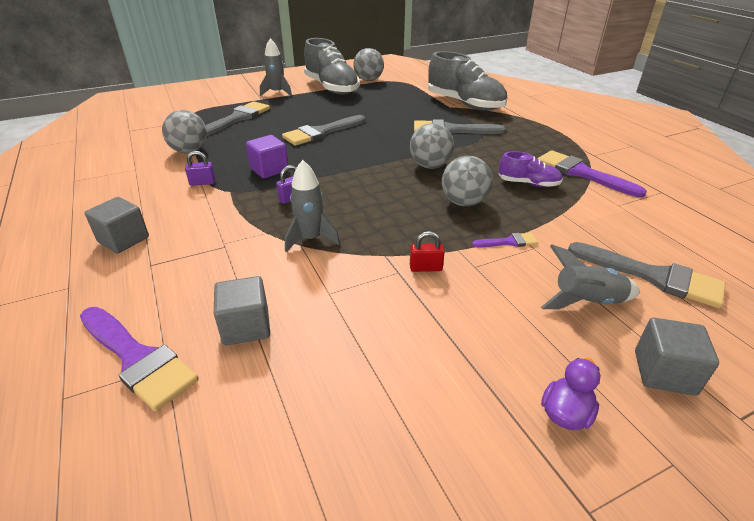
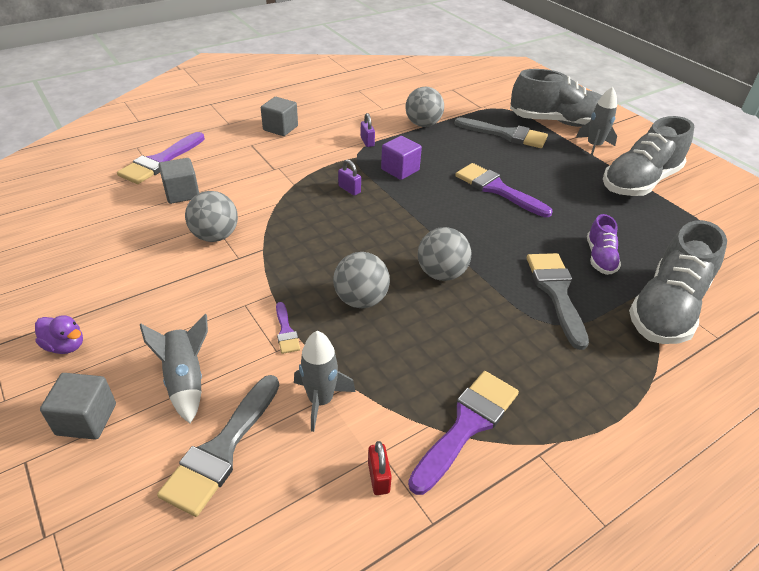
camera: 80 degrees right, 5 degrees up
grey brush [282,115,365,146] -> purple brush [455,163,553,217]
grey rocket [285,160,340,252] -> grey rocket moved to [294,331,356,432]
grey ball [353,48,384,81] -> grey ball moved to [185,191,238,242]
red padlock [410,231,445,272] -> red padlock moved to [368,441,392,495]
purple shoe [498,151,563,187] -> purple shoe moved to [587,214,621,275]
none -> grey shoe [510,69,602,127]

